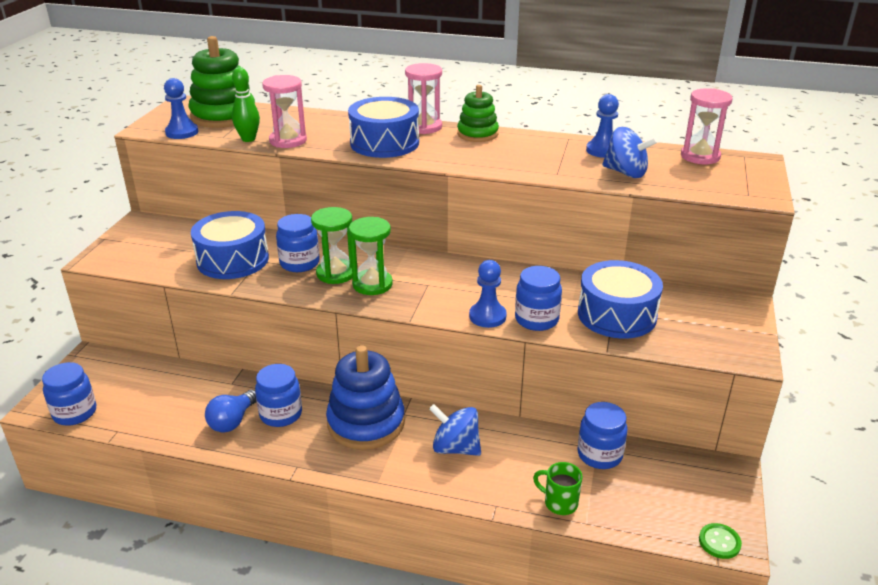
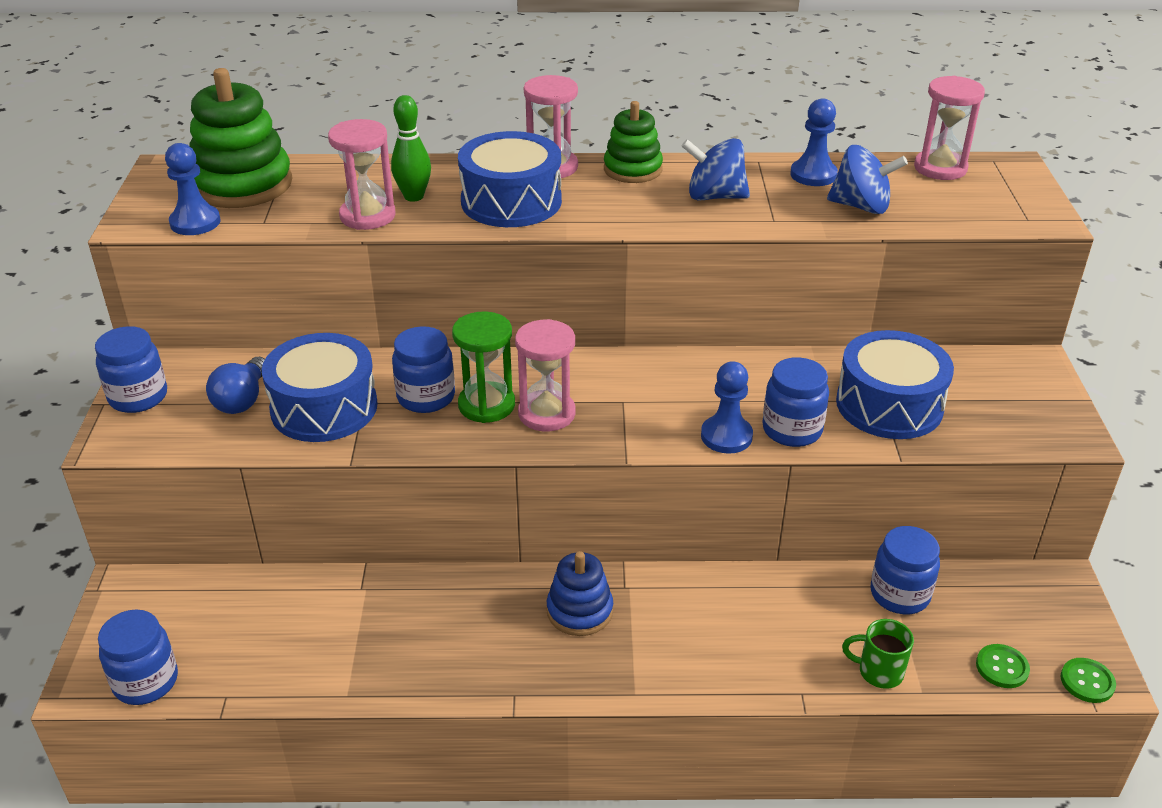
camera: 15 degrees left, 5 degrees up
blue light bulb [205,390,257,432] -> blue light bulb moved to [206,357,265,414]
green bowling pin [232,67,260,142] -> green bowling pin moved to [391,95,431,202]
blue jar [255,364,302,427] -> blue jar moved to [95,326,167,413]
blue stacking toy [326,345,405,450] -> blue stacking toy [547,551,613,636], size x0.61
green hourglass [349,217,393,295] -> pink hourglass [515,319,576,431]
blue spinning top [429,404,481,456] -> blue spinning top moved to [682,138,750,201]
none -> green button [976,644,1030,688]

